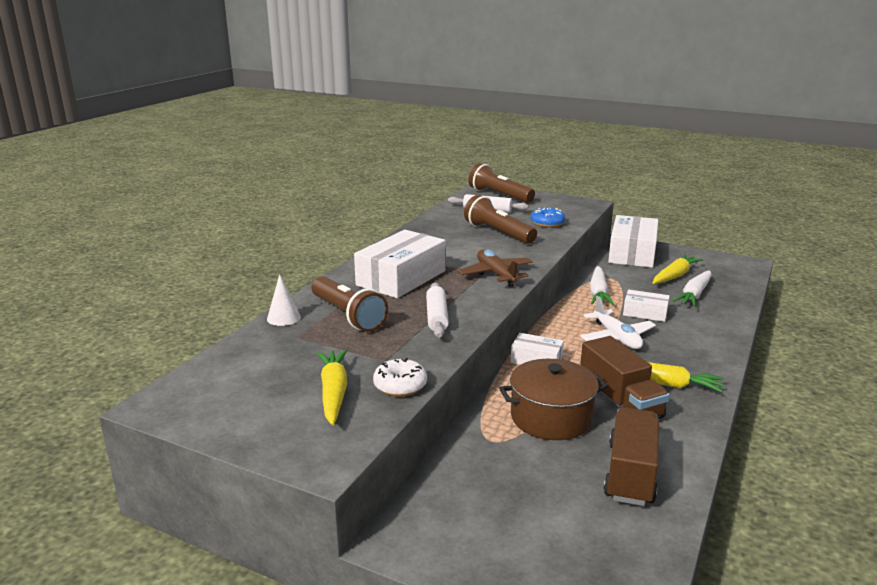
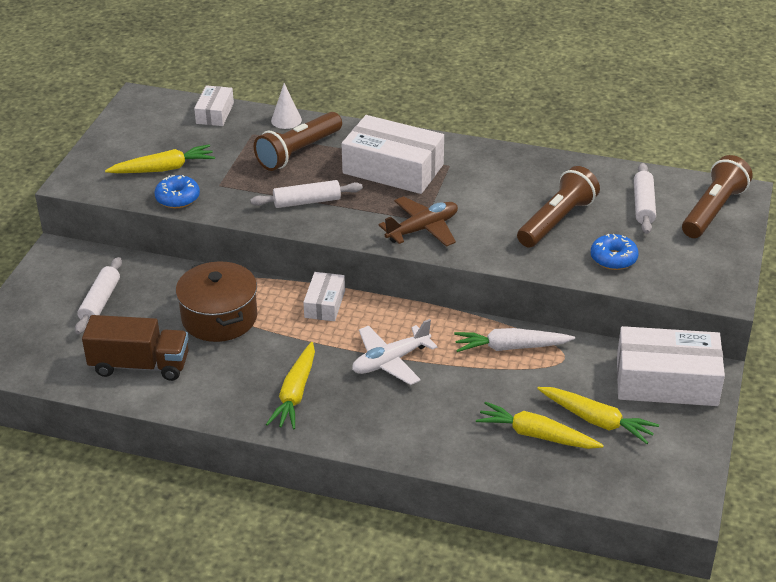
camera: 80 degrees right, 15 degrees up
white donut [373,358,427,397] -> blue donut [154,175,200,208]
brown truck [580,336,670,418] -> none
white box [623,290,670,322] -> white box moved to [194,85,234,126]
white carrot [672,270,712,307] -> yellow carrot [476,402,604,449]
none -> white rolling pin [75,257,122,334]

